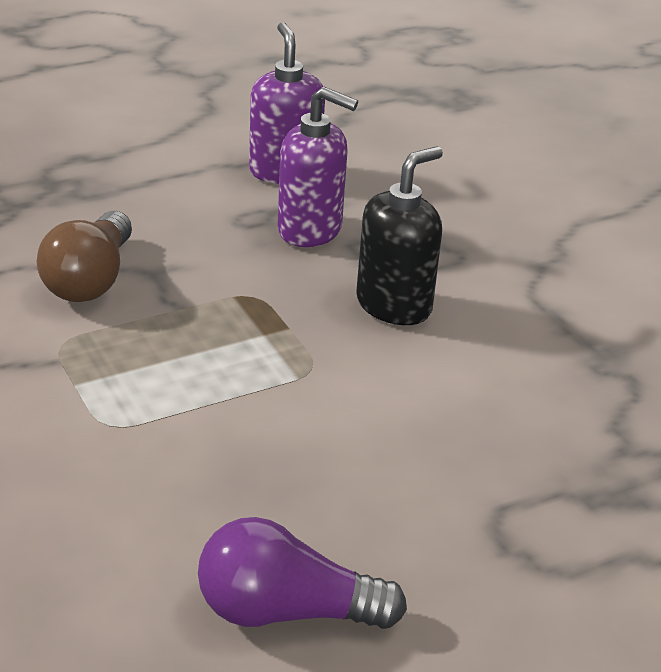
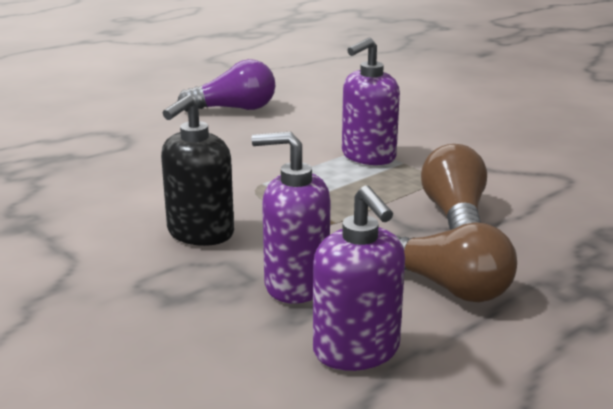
camera: 170 degrees right, 10 degrees down
none -> purple soap dispenser [342,38,400,165]
none -> brown light bulb [397,222,517,302]

